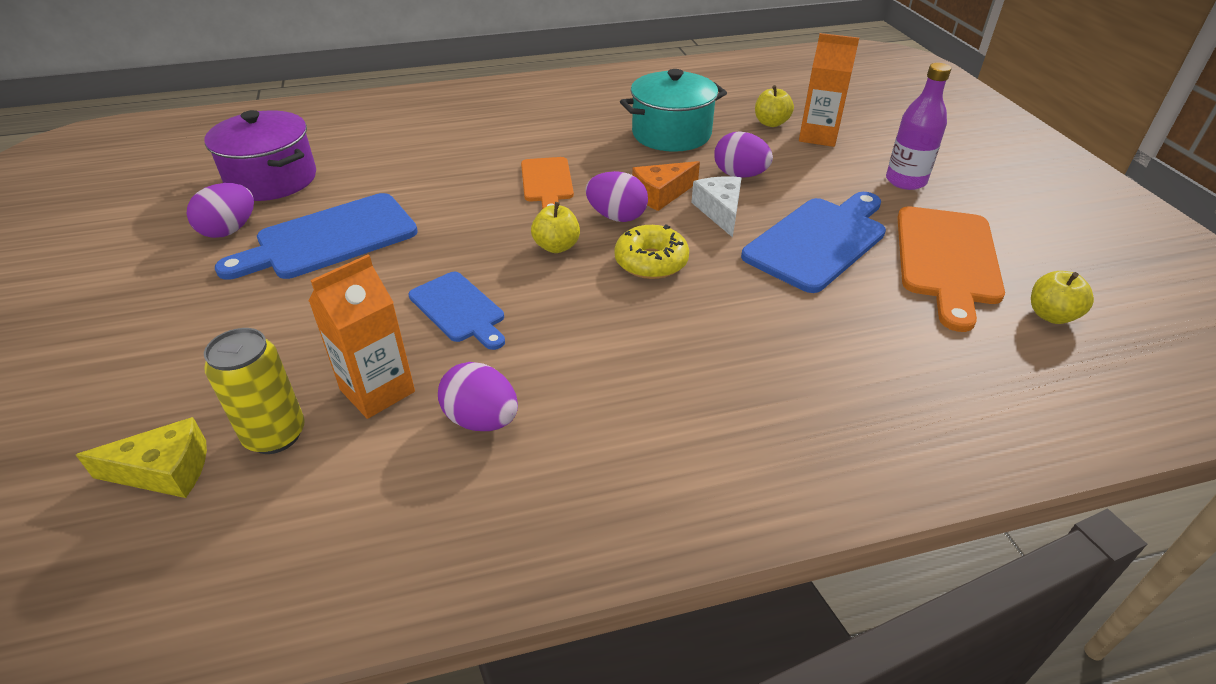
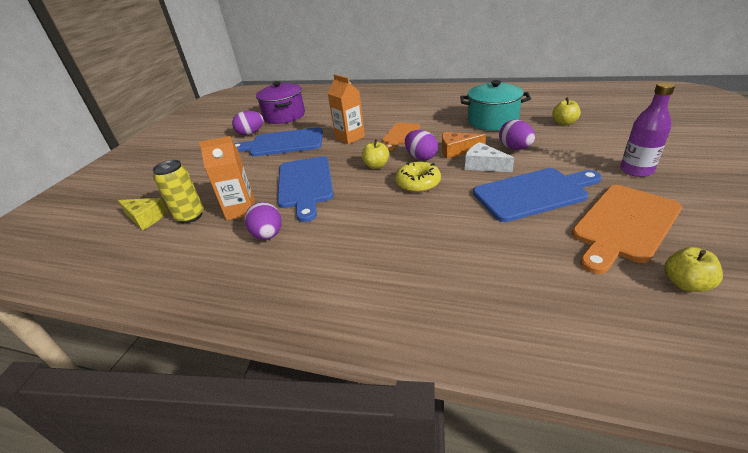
camera: 35 degrees right, 5 degrees down
blue cutting board [408,272,505,350] -> blue cutting board [277,156,334,222], size x1.64
white cheese [691,177,741,237] -> white cheese turned 75 degrees counterclockwise [465,142,514,172]
orange carton [799,33,859,147] -> orange carton moved to [327,74,365,144]

